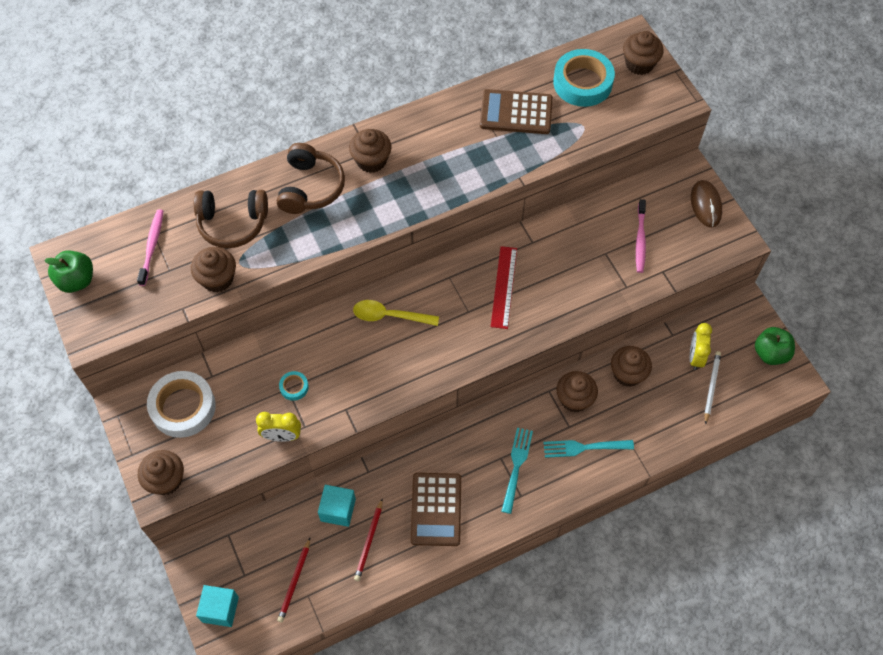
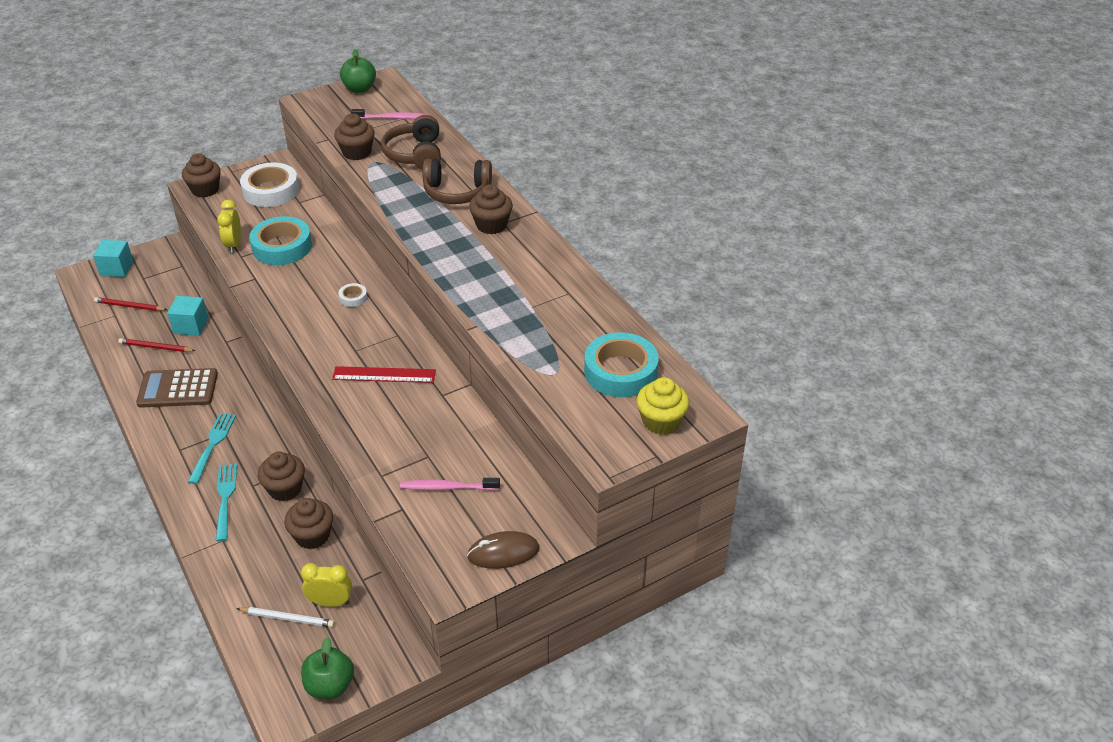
camera: 85 degrees right, 20 degrees down
turquoise tape [279,371,309,401] -> turquoise tape [249,216,312,265], size x2.23
yellow spoon [353,300,439,326] -> white tape [338,283,367,307]
brown calculator [480,89,553,134] -> none
turquoise fork [501,428,533,514] -> turquoise fork turned 90 degrees counterclockwise [188,413,236,484]
brown cupcake [623,31,663,75] -> yellow cupcake [636,377,689,435]

